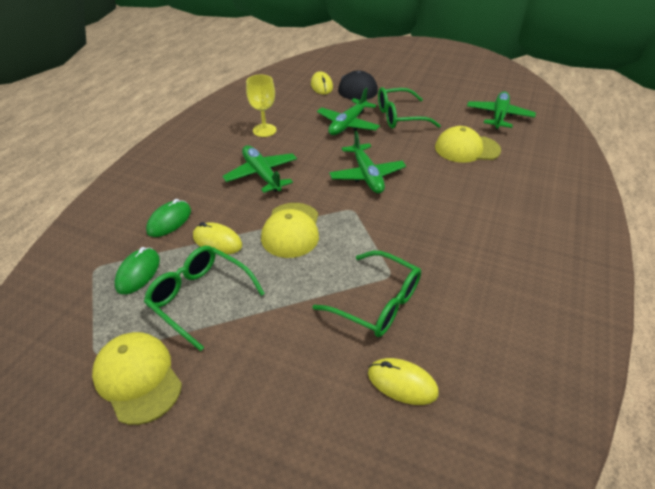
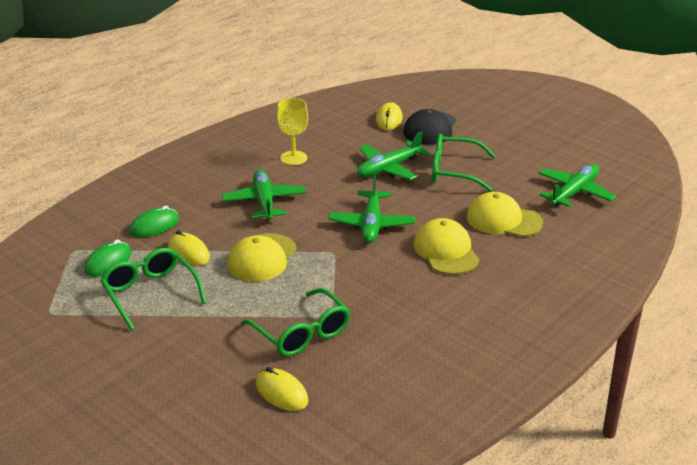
camera: 20 degrees right, 10 degrees down
yellow cap [92,332,182,425] -> yellow cap moved to [414,218,479,275]

